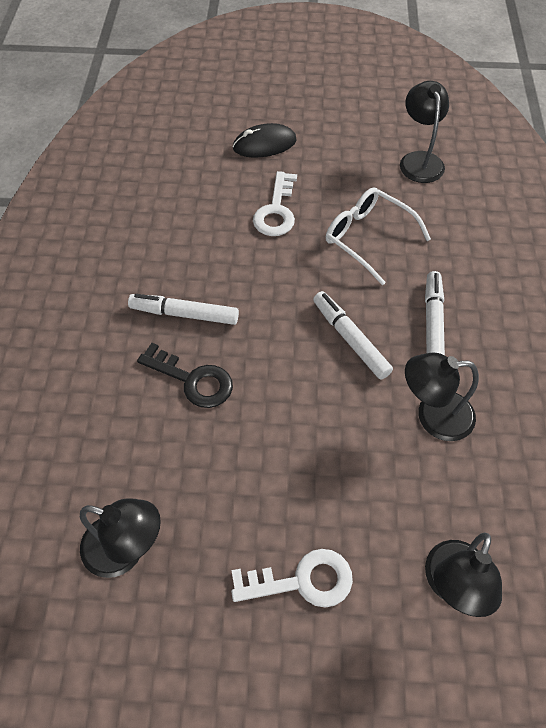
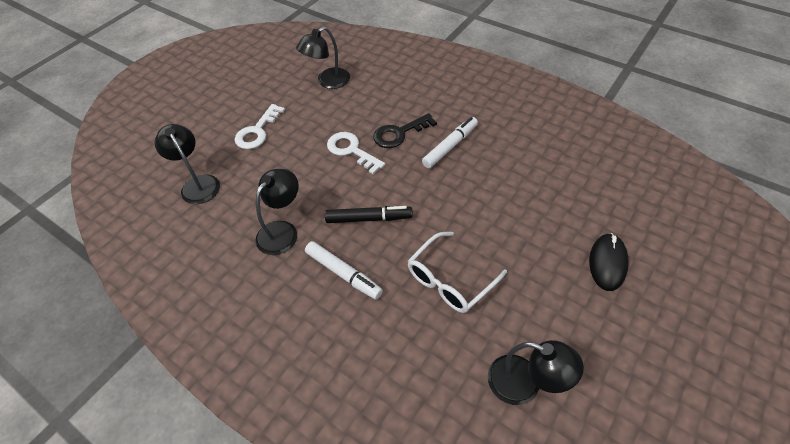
camera: 125 degrees right, 5 degrees down
white key [253,171,297,236] -> white key moved to [327,132,385,174]
white marker [313,291,393,380] -> black marker [325,206,413,223]
white glasses [326,187,431,286] -> white glasses turned 150 degrees clockwise [408,232,507,313]

